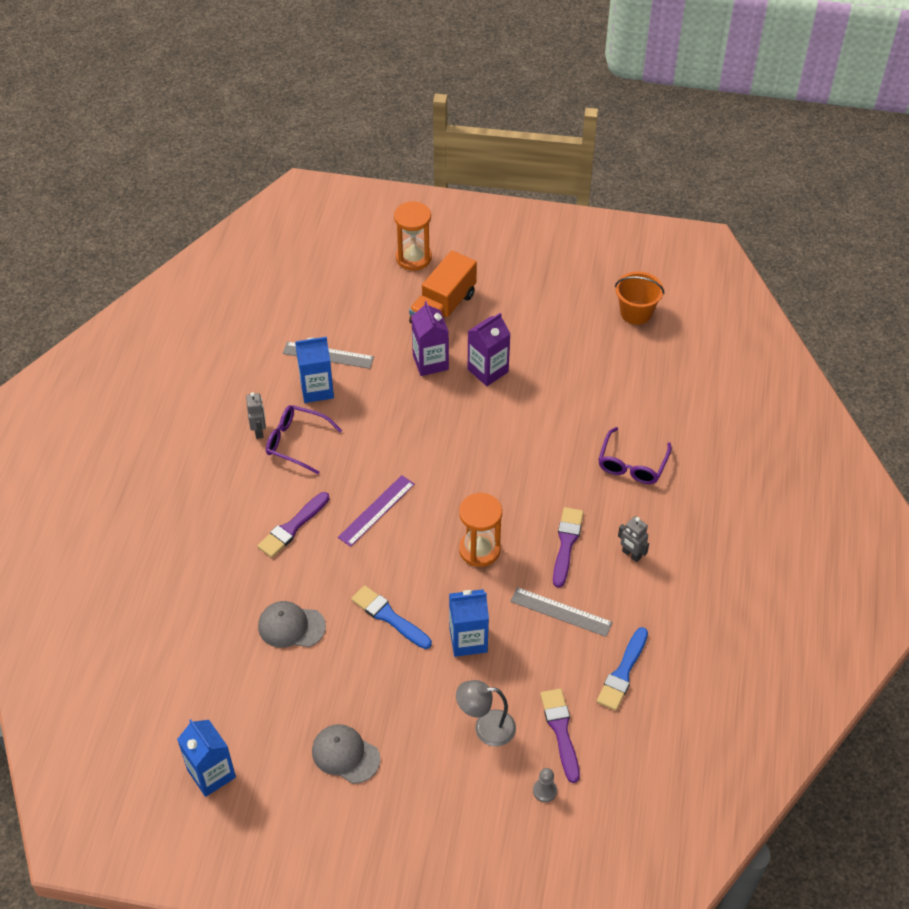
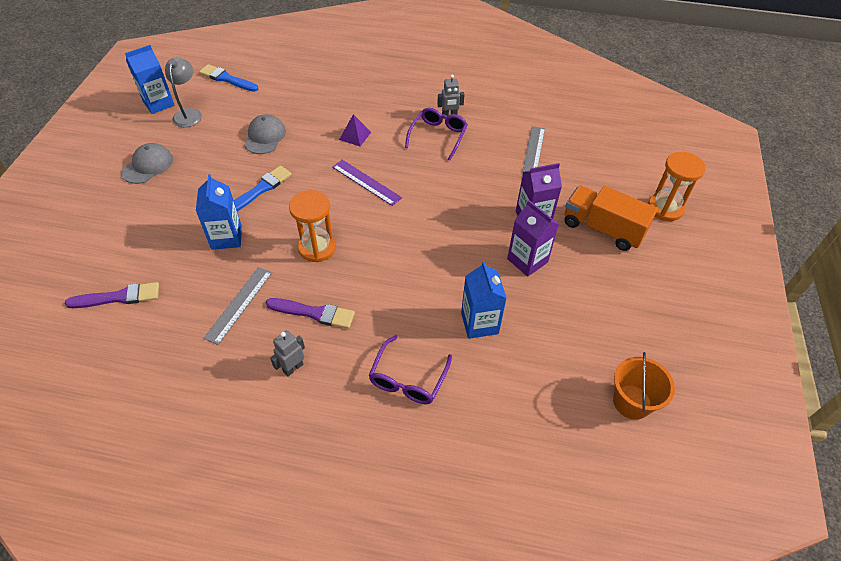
camera: 90 degrees right, 0 degrees up
purple brush [257,492,330,558] -> purple pyramid [339,114,371,146]
blue carton [295,337,334,403] -> blue carton moved to [461,261,507,339]
grey lamp [456,680,516,747] -> grey lamp moved to [165,58,202,127]
grey pawn [533,768,557,802] -> none
blue brush [597,627,648,711] -> blue brush moved to [199,64,258,92]
purple glasses [598,427,672,484] -> purple glasses turned 90 degrees counterclockwise [369,335,452,404]

